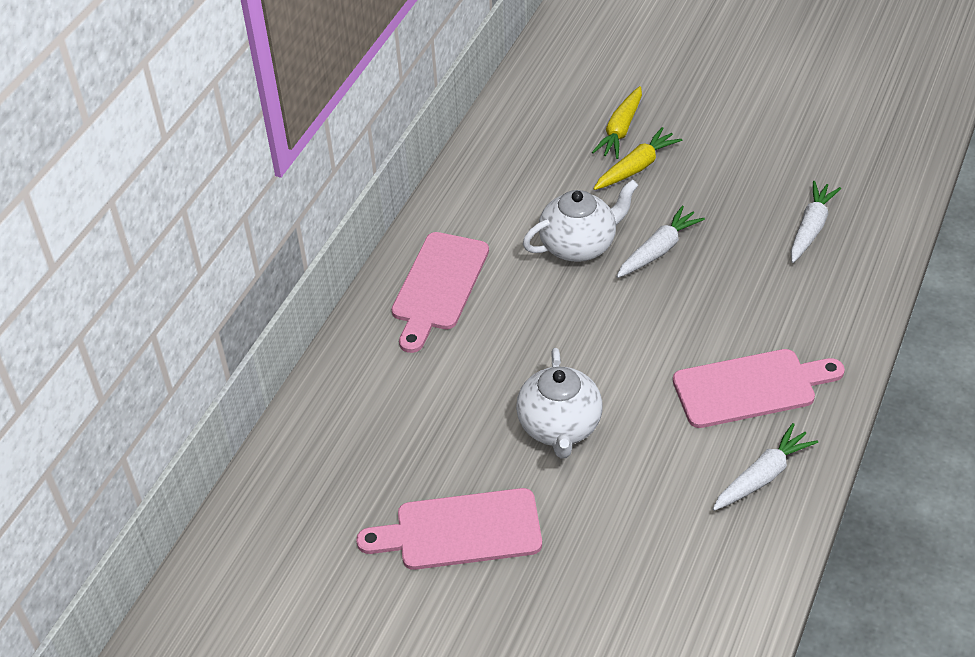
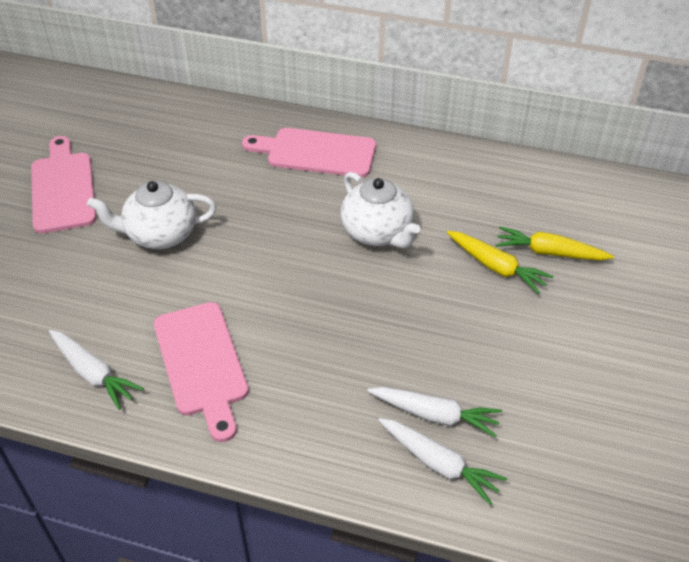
camera: 80 degrees right, 0 degrees up
white carrot [616,206,705,278] -> white carrot moved to [378,418,507,505]

